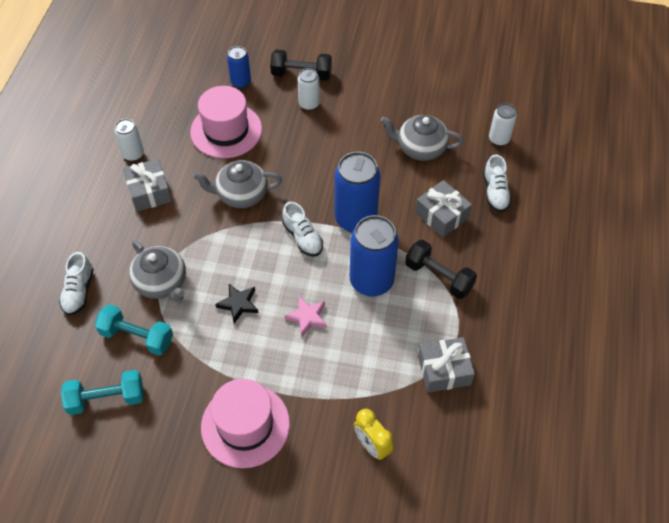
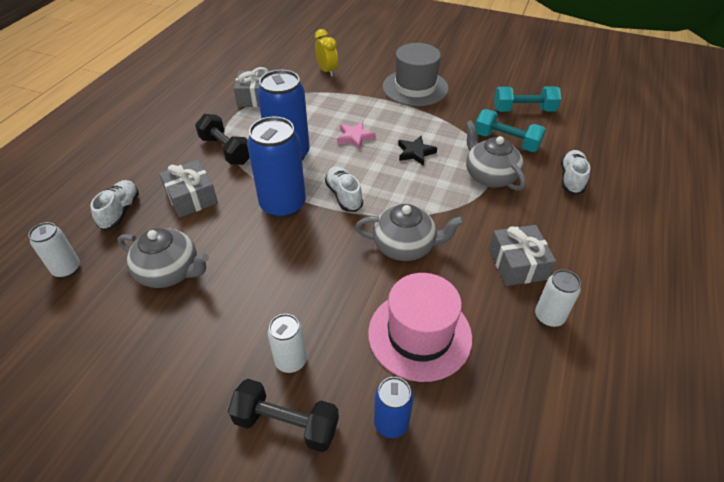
camera: 170 degrees left, 10 degrees down
pink hat [201,379,290,468] -> grey hat [383,43,449,106]

